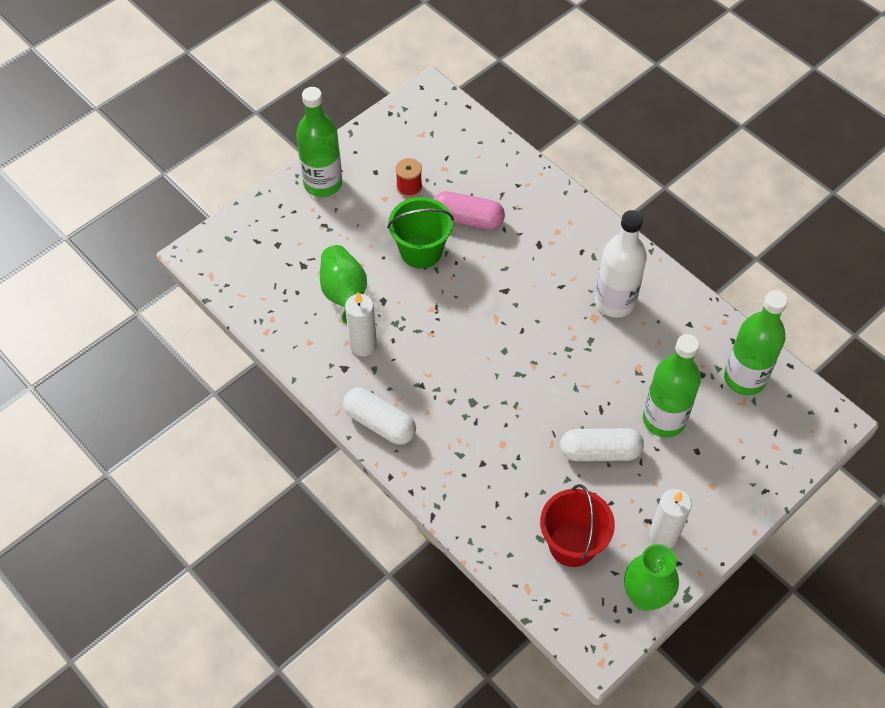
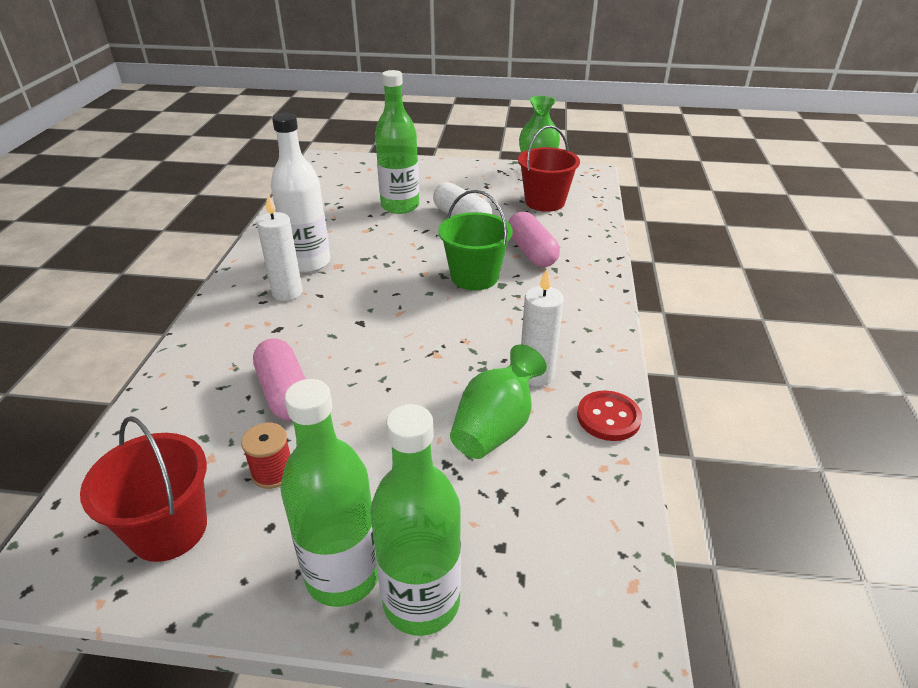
camera: 130 degrees left, 20 degrees down
white capsule [343,388,416,445] -> none
green bucket [387,197,454,269] -> green bucket moved to [438,190,513,291]
white candle [649,489,692,548] -> white candle moved to [257,195,302,301]
green bottle [724,290,788,395] -> green bottle moved to [370,404,461,636]
none -> red bucket [80,416,207,562]
none -> pink capsule [509,212,560,267]
none -> red button [577,391,642,441]

